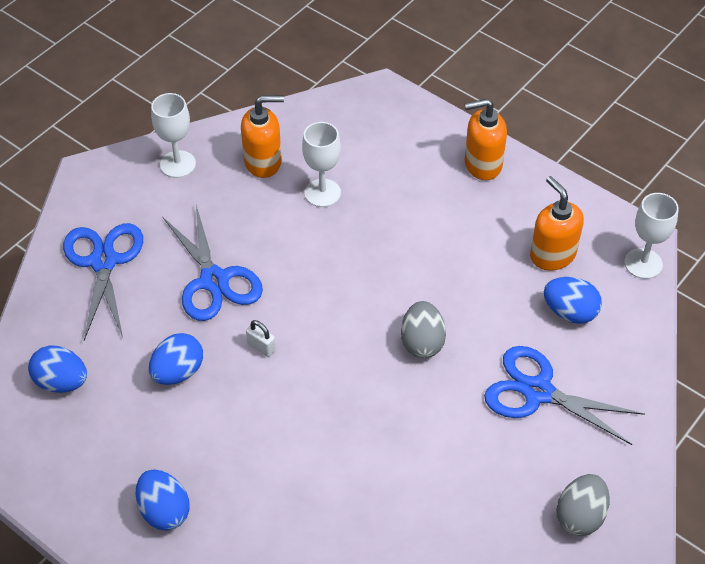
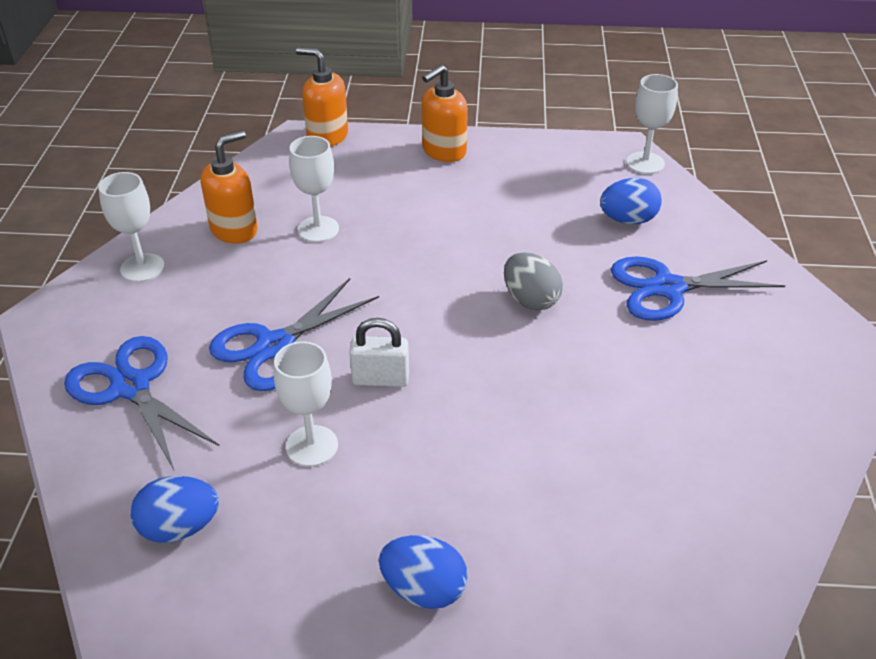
camera: 35 degrees left, 10 degrees down
blue egg [149,333,203,385] -> white goblet [274,341,338,467]
blue scissors [163,205,263,321] -> blue scissors turned 105 degrees clockwise [209,278,379,391]
white padlock [246,320,276,357] -> white padlock [349,318,409,387], size x1.56
orange soap dispenser [530,176,584,271] -> orange soap dispenser moved to [296,47,348,147]
grey egg [556,474,610,536] -> none

